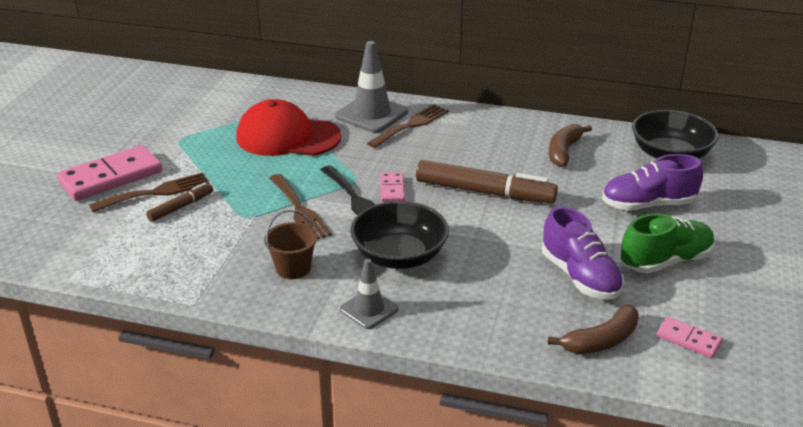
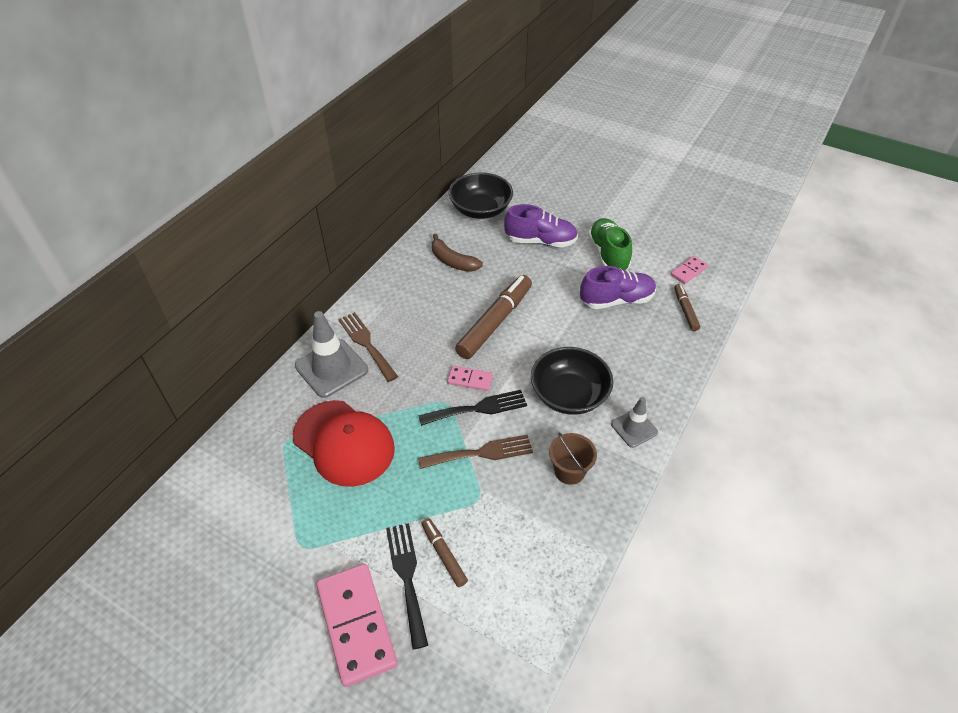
camera: 75 degrees left, 15 degrees up
brown fork [89,173,210,212] -> black fork [386,523,428,649]
red cap [236,99,342,156] -> red cap turned 75 degrees counterclockwise [293,400,395,487]
brown banana [548,304,639,354] -> brown marker [674,284,700,331]
purple shoe [602,154,703,211] -> purple shoe turned 90 degrees counterclockwise [504,204,578,247]

